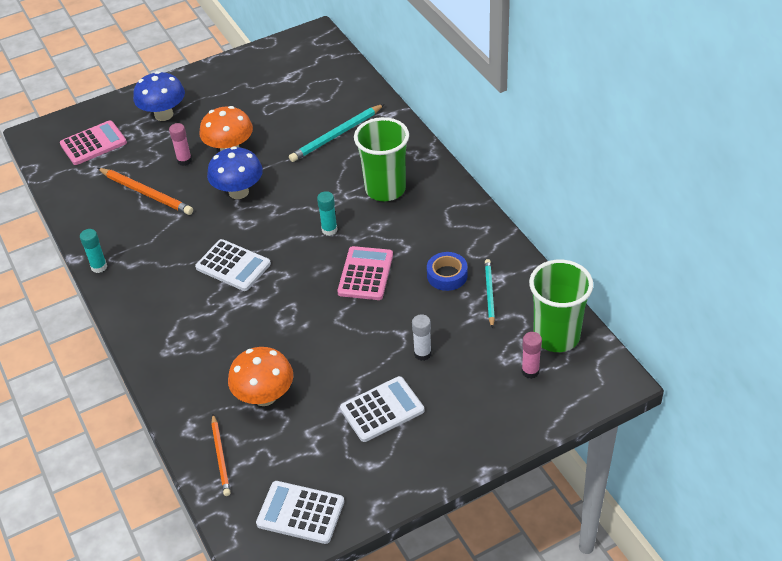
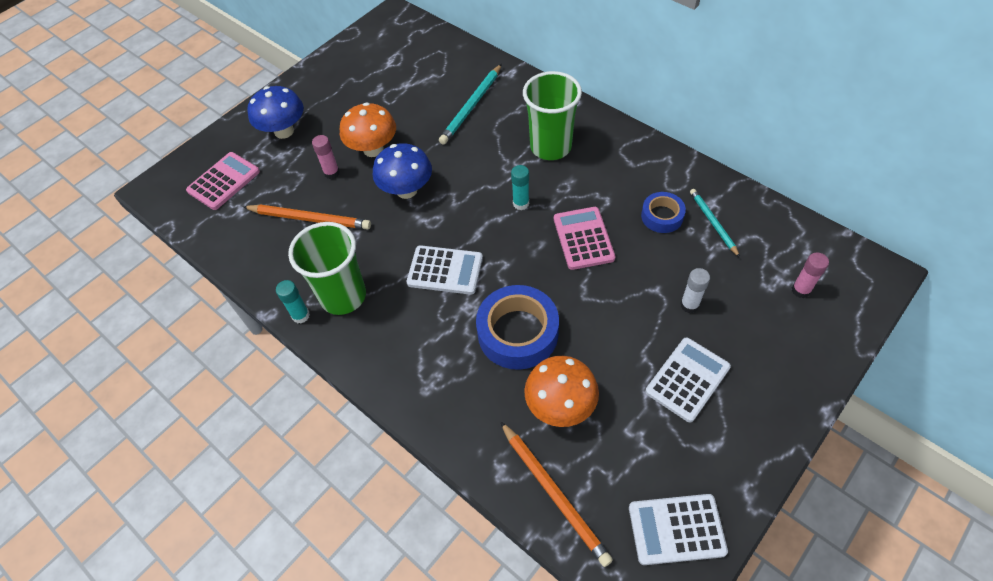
camera: 20 degrees left, 10 degrees up
orange pencil [211,414,231,496] -> orange pencil [500,421,613,567], size x1.54
green cup [529,260,593,352] -> green cup moved to [288,222,366,315]
none -> blue tape [476,285,559,370]

